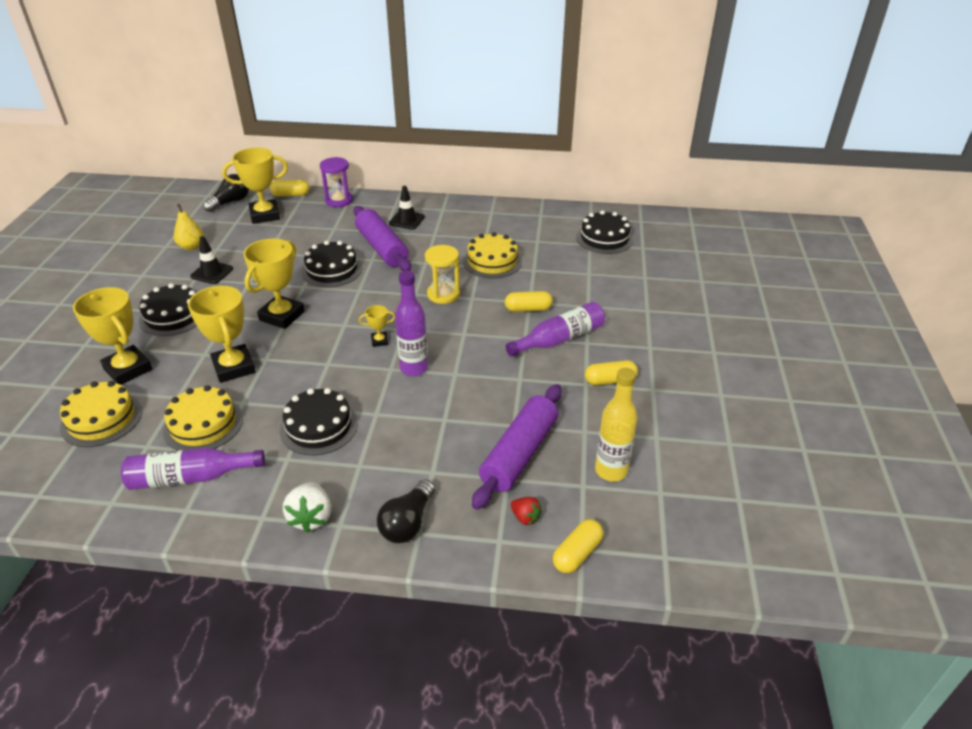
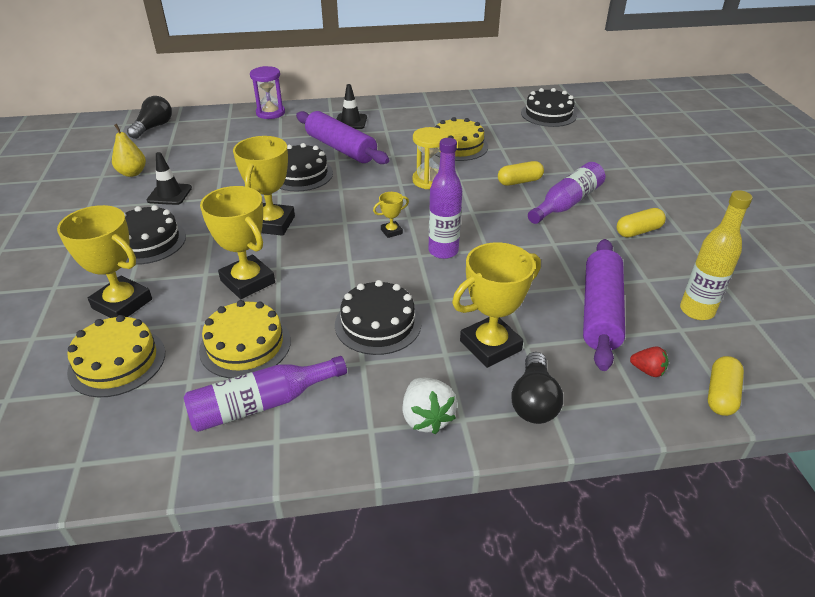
camera: 15 degrees left, 0 degrees up
yellow trophy [222,148,288,224] -> yellow trophy moved to [452,242,541,368]
yellow capsule [270,180,309,196] -> none

